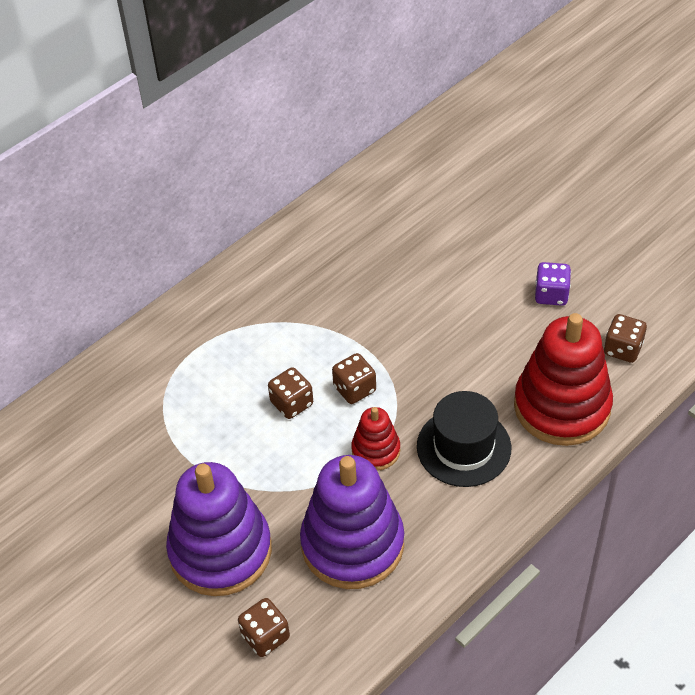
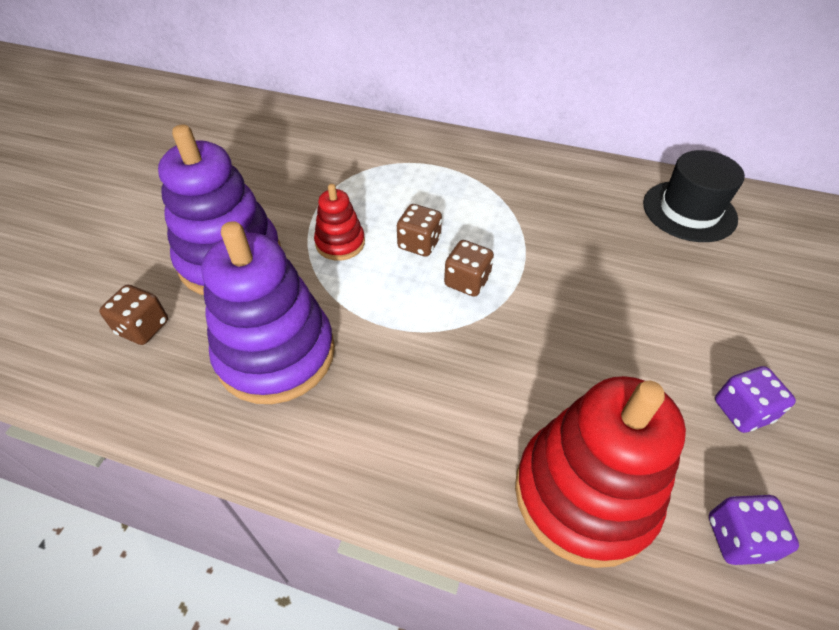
camera: 60 degrees right, 0 degrees up
red stacking toy [351,407,401,471] -> red stacking toy moved to [314,184,365,261]
black hat [417,391,511,487] -> black hat moved to [643,150,745,242]
brown dice [604,314,647,363] -> purple dice [709,495,799,565]

